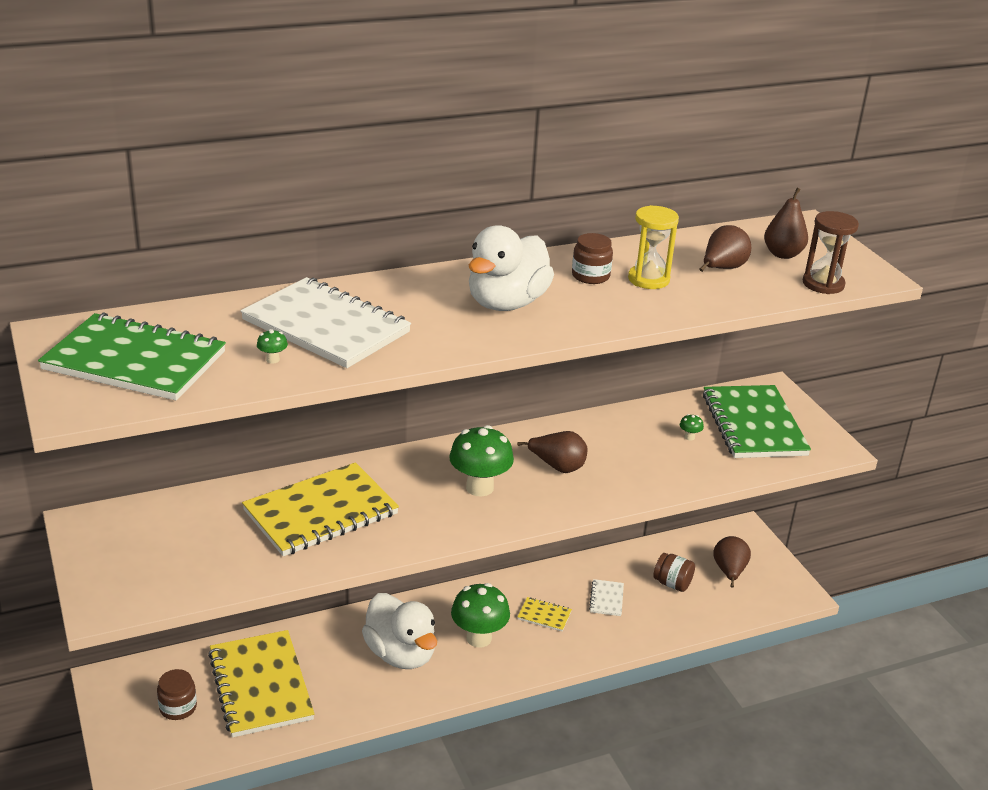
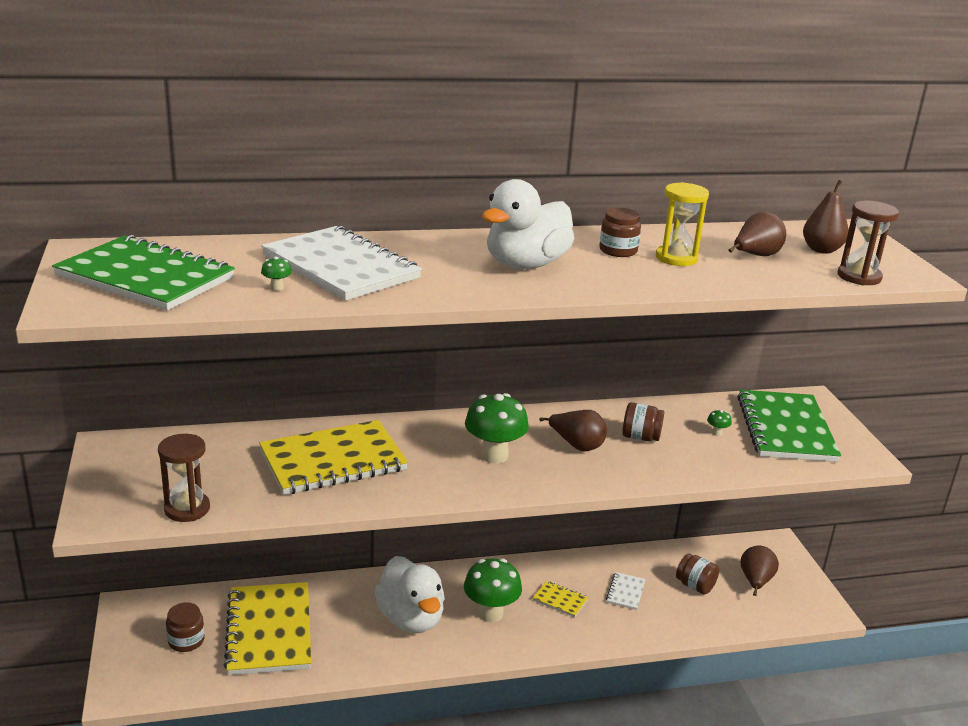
camera: 10 degrees right, 5 degrees down
none -> brown hourglass [158,434,210,522]
none -> brown jar [622,402,664,441]

